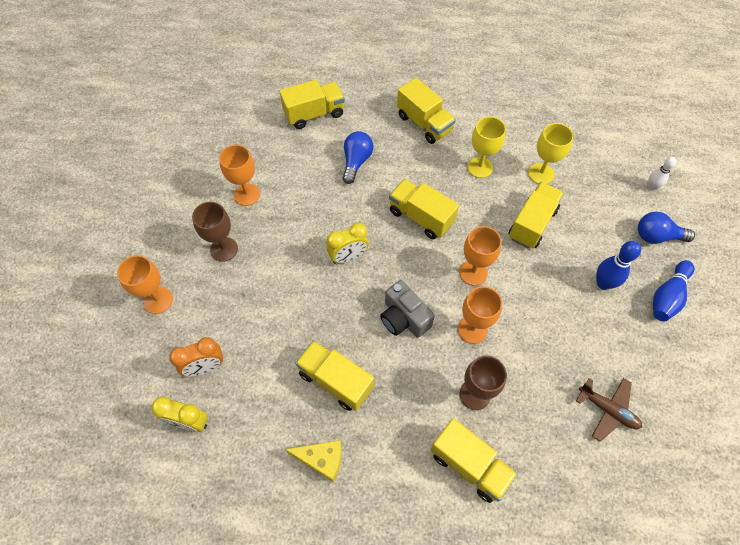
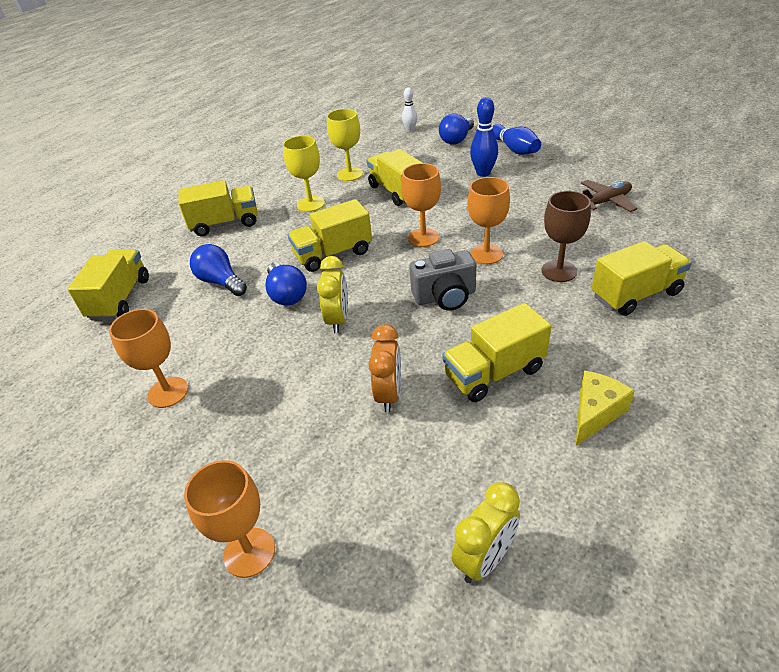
camera: 60 degrees left, 20 degrees down
orange clock [169,337,223,376] -> orange clock moved to [368,324,401,412]
brown goblet [192,202,238,262] -> none
none -> blue light bulb [265,262,307,305]

